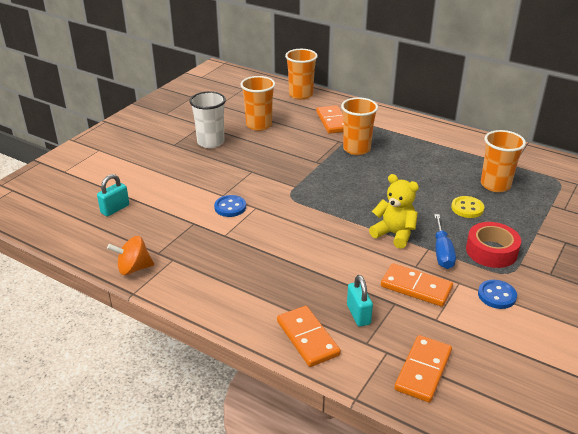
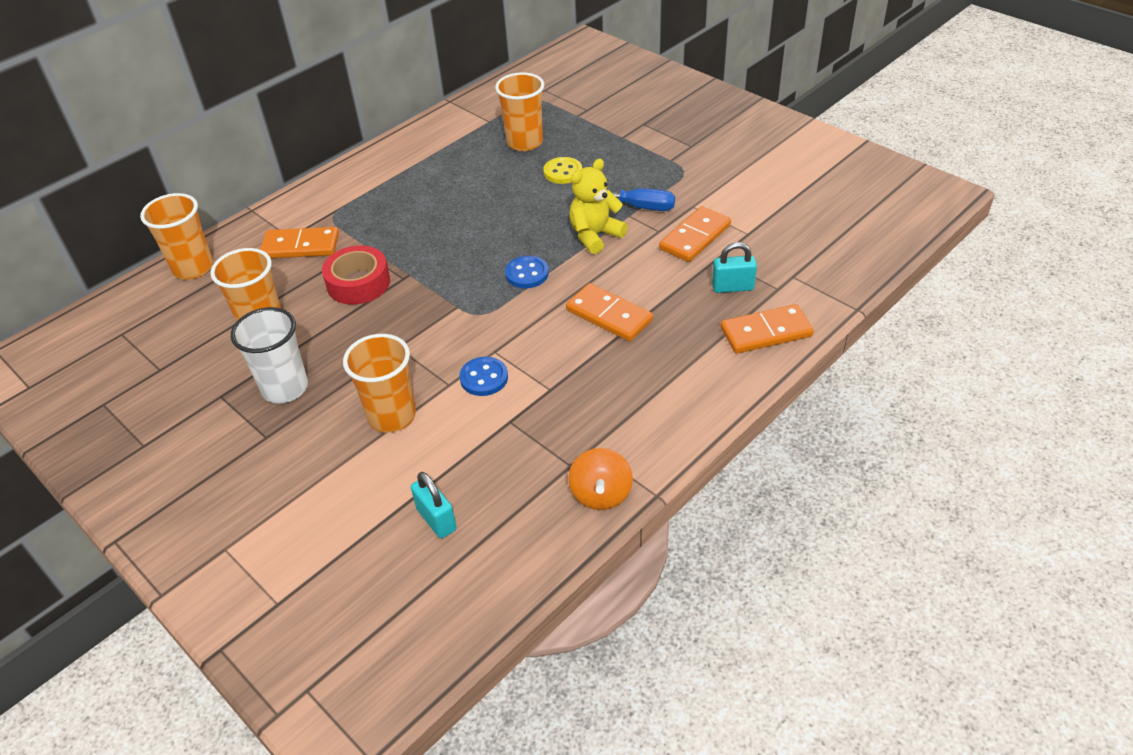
camera: 75 degrees left, 10 degrees up
orange cup [341,97,378,155] -> orange cup moved to [343,334,416,433]
orange domino [394,335,452,403] -> orange domino moved to [566,283,653,341]
red tape [466,222,521,268] -> red tape moved to [322,245,390,305]
blue button [478,280,517,309] -> blue button moved to [505,256,549,288]

